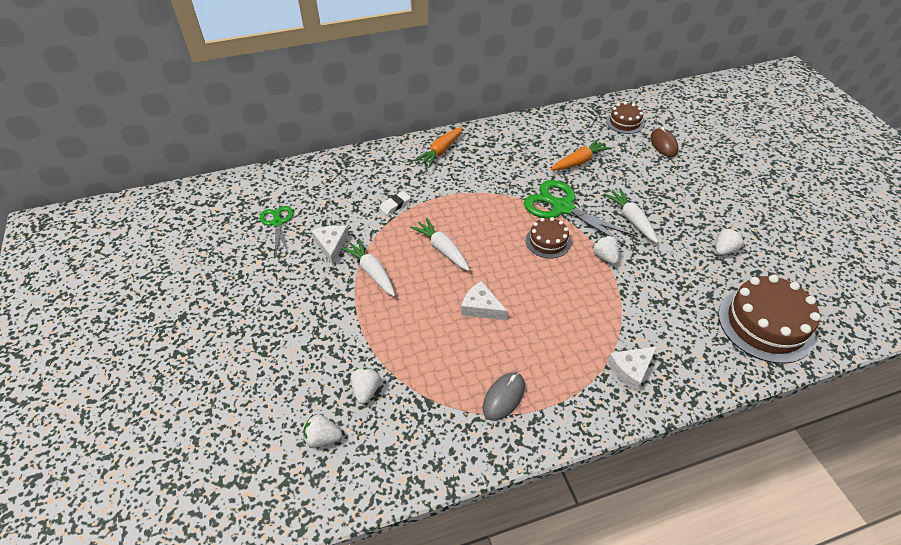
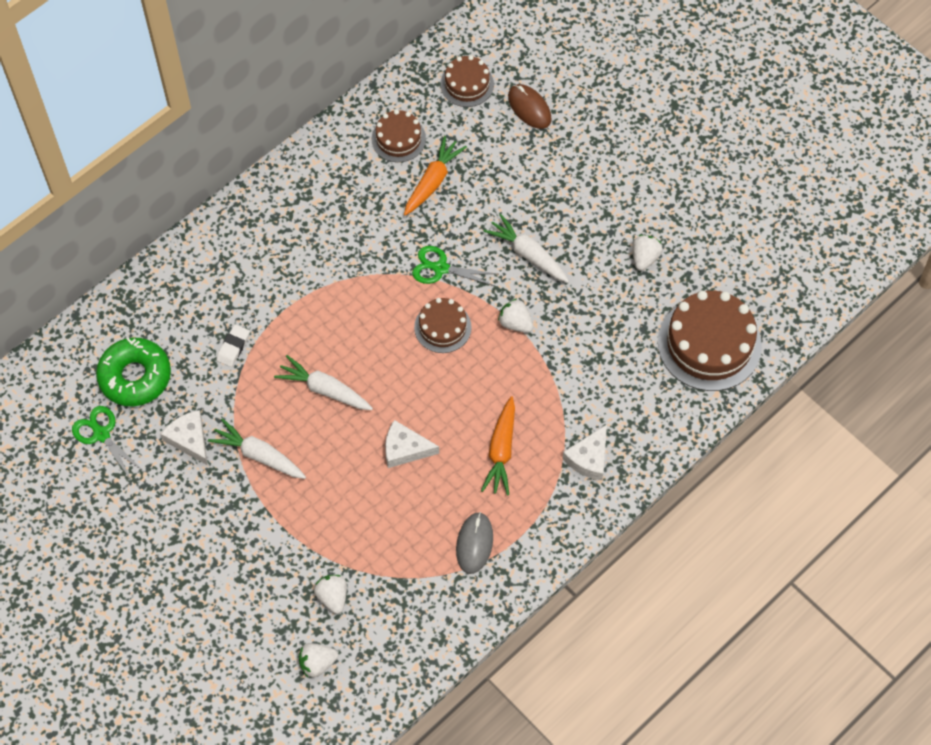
camera: 25 degrees left, 15 degrees up
orange carrot [414,127,463,168] -> orange carrot moved to [481,396,515,495]
green scissors [524,180,638,247] -> green scissors [412,246,497,286], size x0.57
none -> green donut [96,338,171,407]
none -> brown cake [372,110,426,162]

